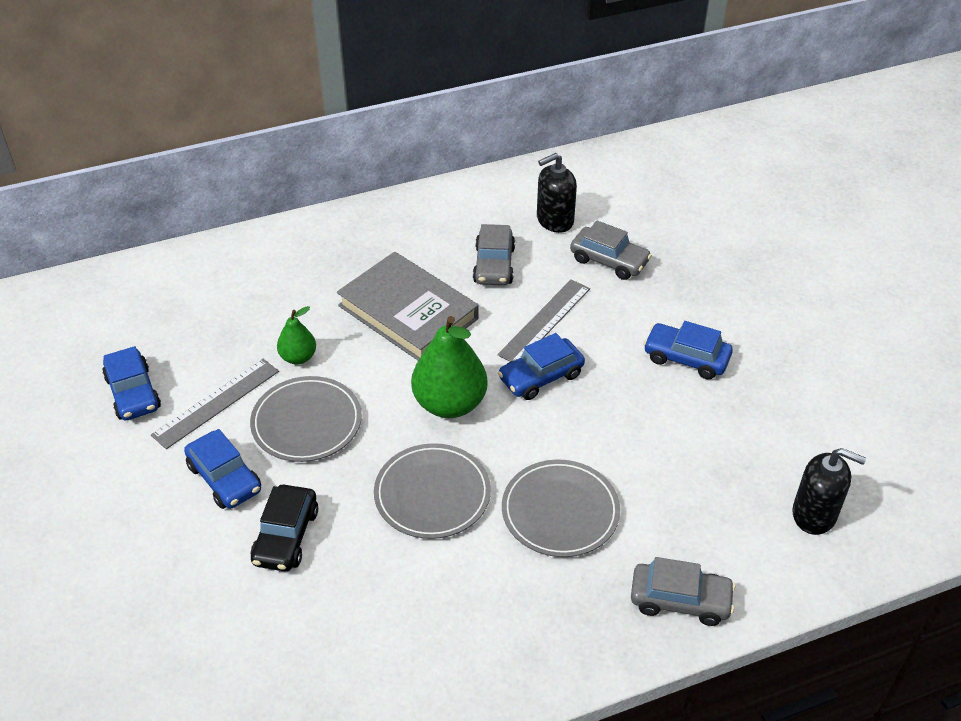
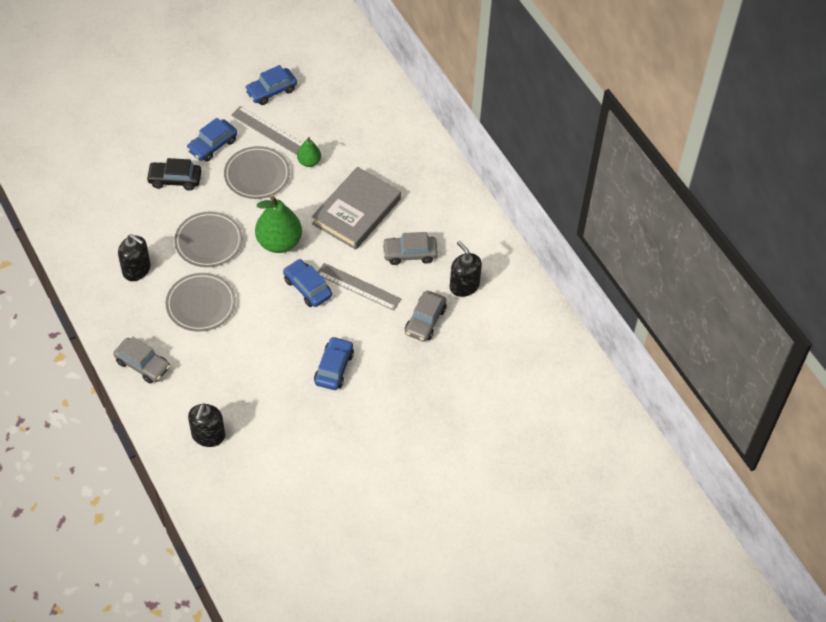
camera: 80 degrees right, 10 degrees up
grey car [631,557,735,626] -> grey car turned 60 degrees counterclockwise [113,337,170,384]
none -> black soap dispenser [118,234,151,281]

